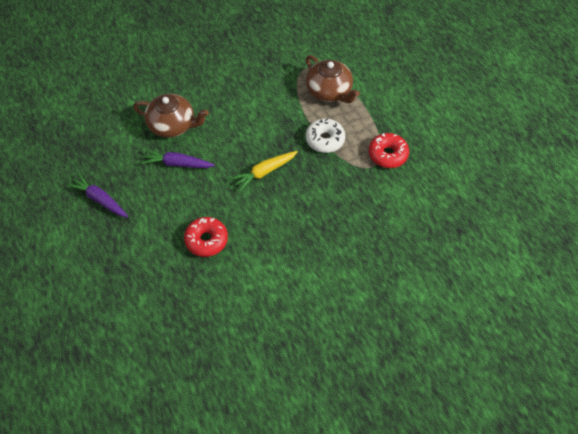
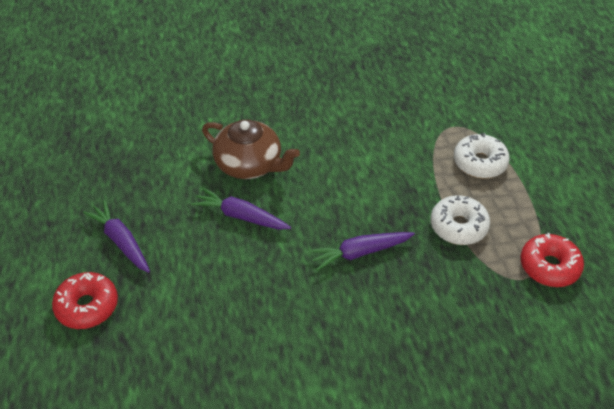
camera: 15 degrees right, 10 degrees down
red donut [184,217,228,257] -> red donut moved to [52,272,118,329]
yellow carrot [231,151,298,191] -> purple carrot [309,232,415,271]
brown teapot [306,55,360,103] -> white donut [454,133,510,178]

